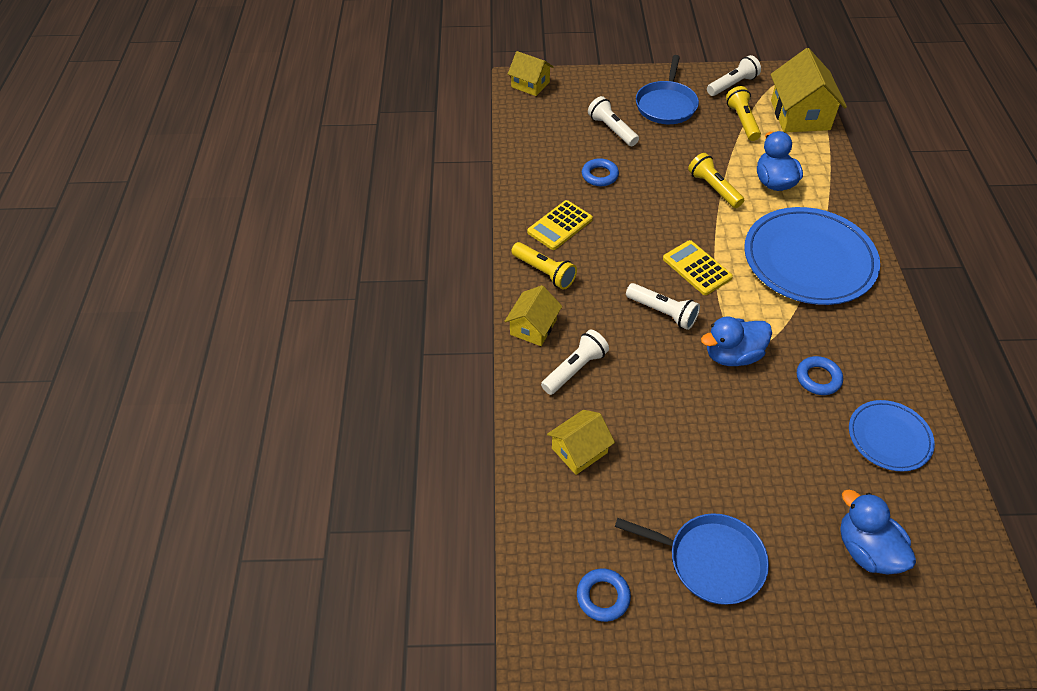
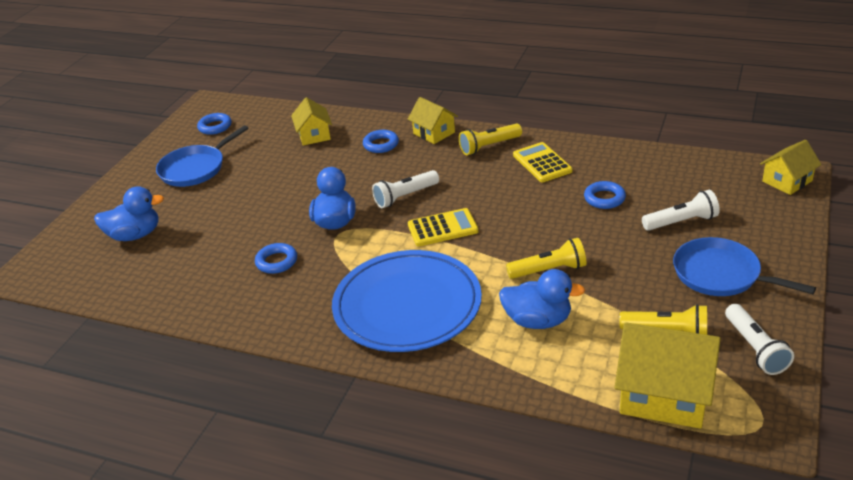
camera: 115 degrees right, 15 degrees down
white flashlight [541,330,609,395] -> blue ring [363,130,399,153]
blue plate [849,400,935,471] -> none

